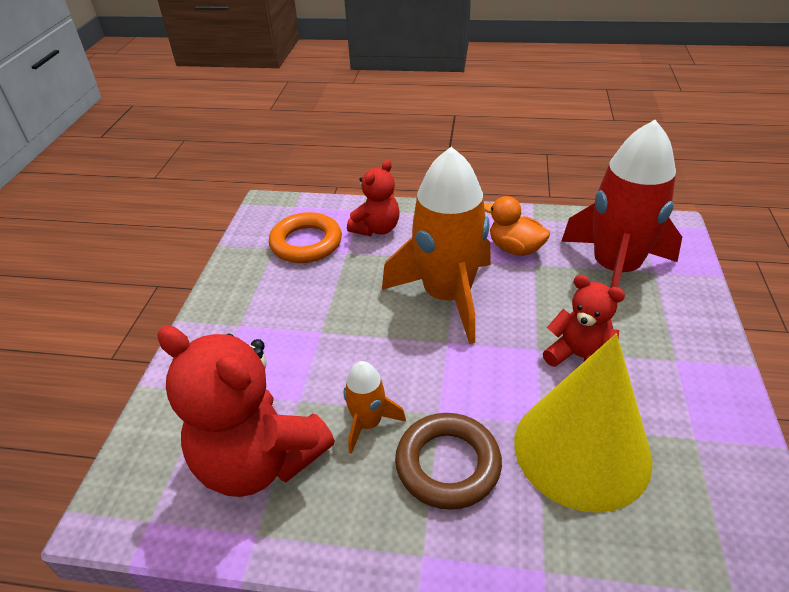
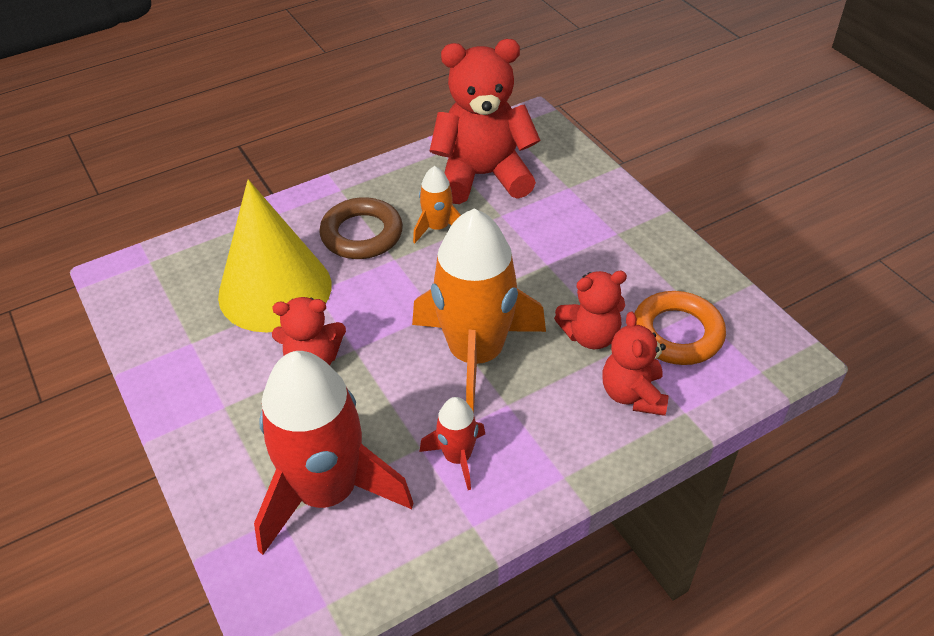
camera: 140 degrees right, 5 degrees up
orange duck [484,196,550,256] -> red rocket [419,397,485,490]
none -> red teddy bear [554,271,627,349]

